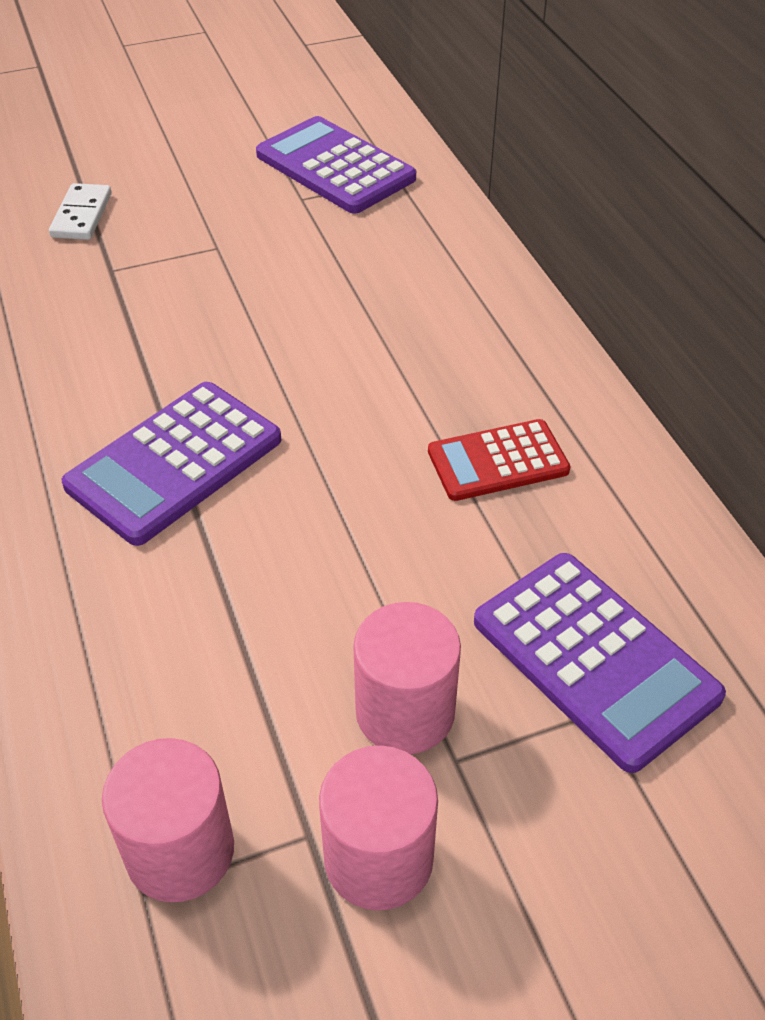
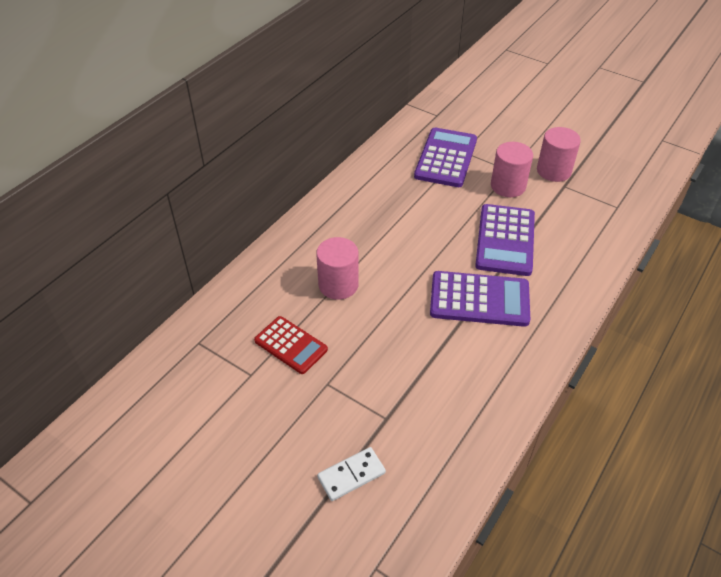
camera: 125 degrees left, 0 degrees up
pink cylinder [102,738,234,902] -> pink cylinder moved to [316,237,359,300]
purple calculator [256,116,416,214] -> purple calculator moved to [475,204,535,276]
red calculator [428,419,571,501] -> red calculator moved to [254,316,328,374]

